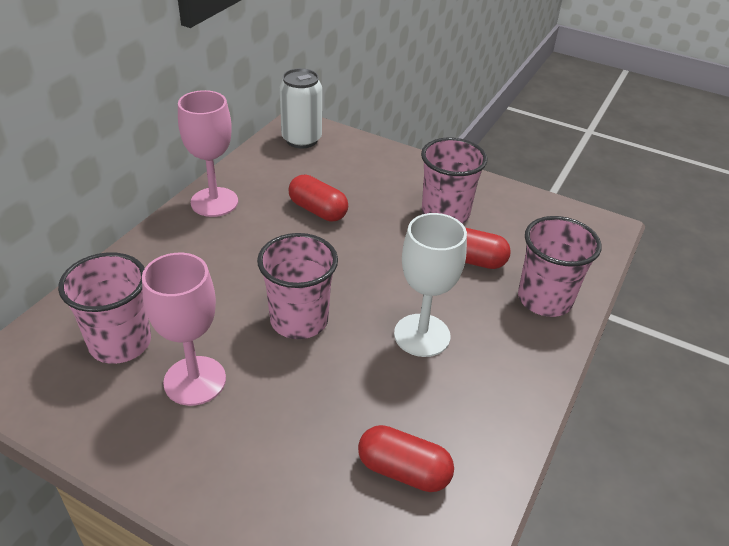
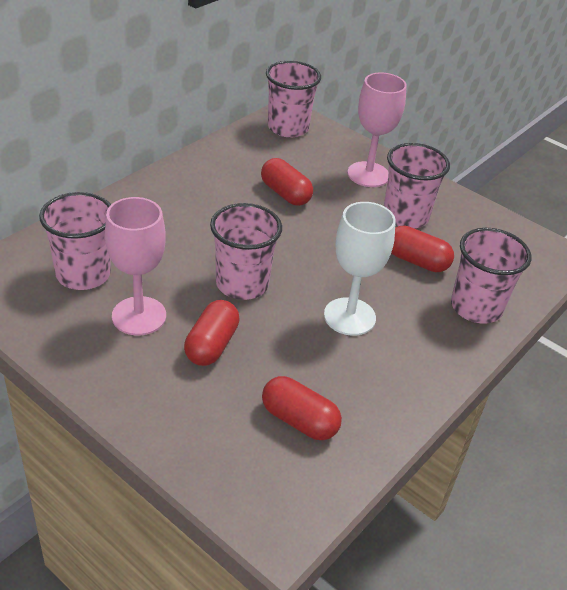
camera: 10 degrees right, 0 degrees up
pink goblet [178,90,238,217] -> pink goblet moved to [347,73,407,187]
white can [280,68,322,148] -> pink cup [266,61,321,137]
none -> red capsule [184,300,240,366]

